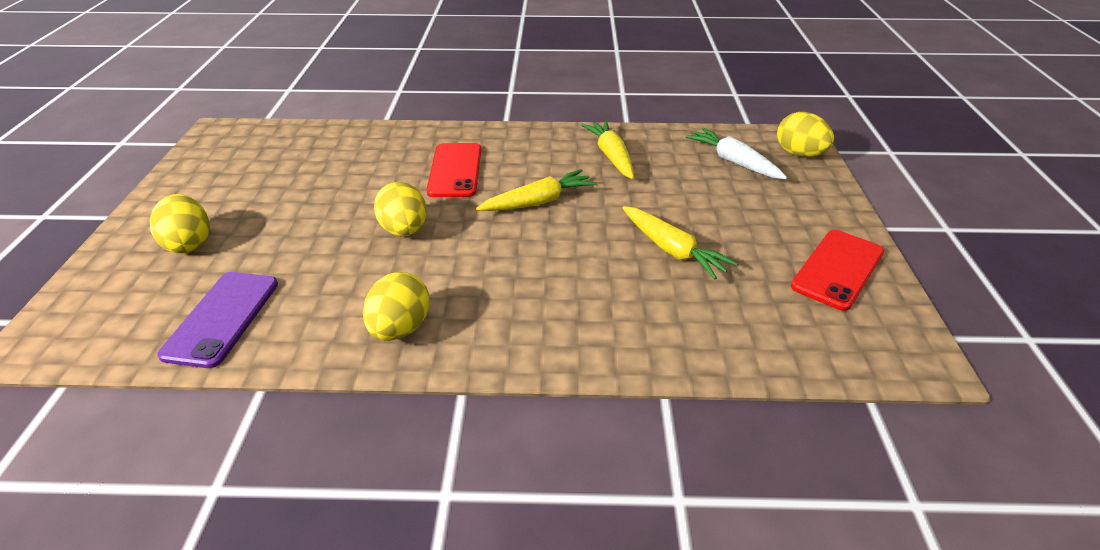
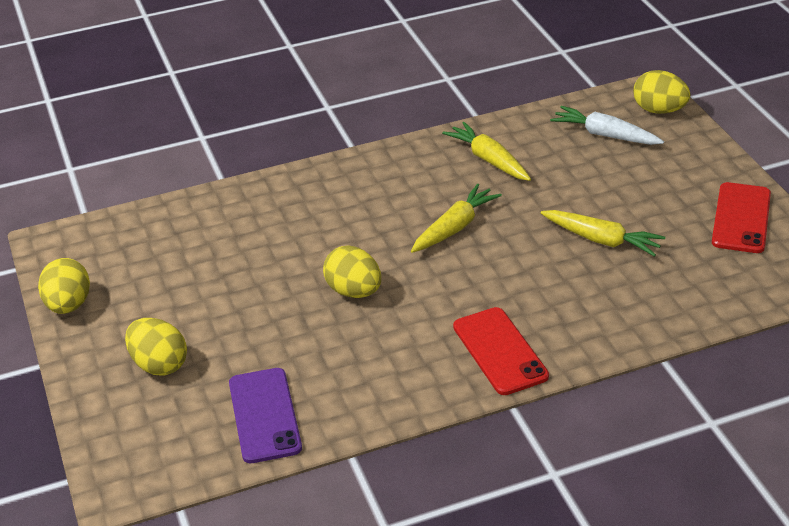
camera: 20 degrees left, 0 degrees up
yellow egg [363,272,430,341] -> yellow egg moved to [38,258,90,314]
red phone [426,143,481,197] -> red phone moved to [453,307,549,395]

